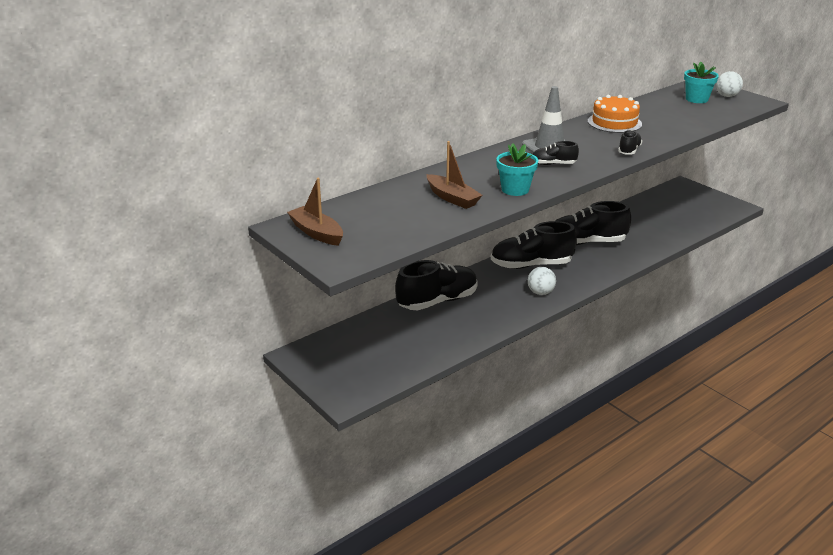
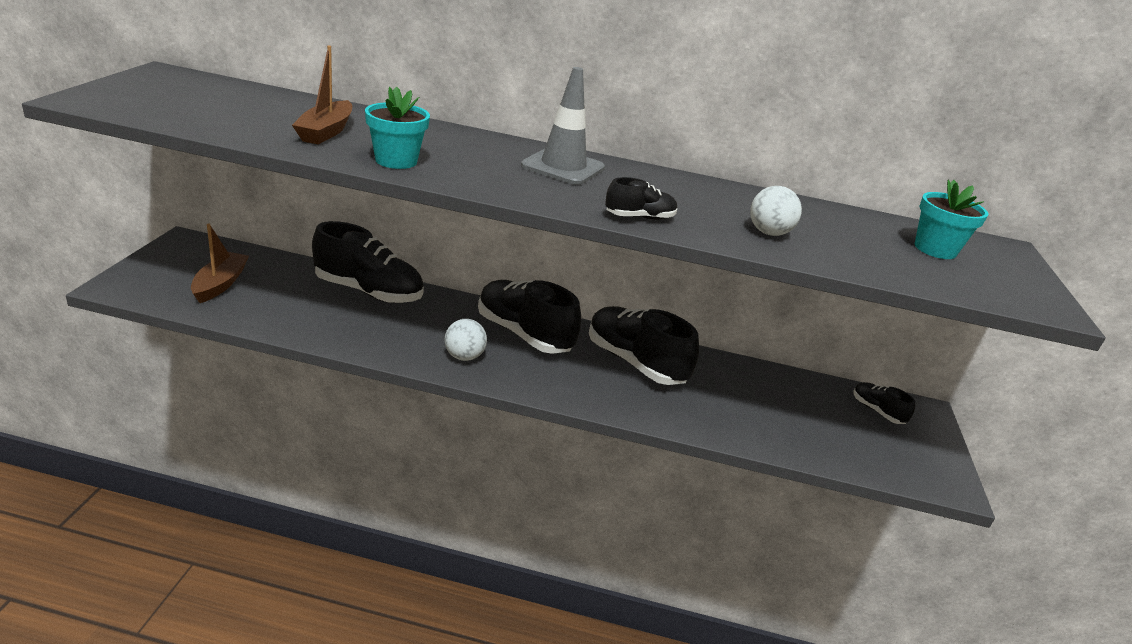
camera: 45 degrees right, 0 degrees up
brown boat [287,178,343,246] -> brown boat moved to [191,223,249,303]
black shoe [533,141,579,165] -> black shoe moved to [854,382,915,424]
orange cake [588,95,642,133] -> none
white ball [716,71,743,97] -> white ball moved to [750,186,802,236]

